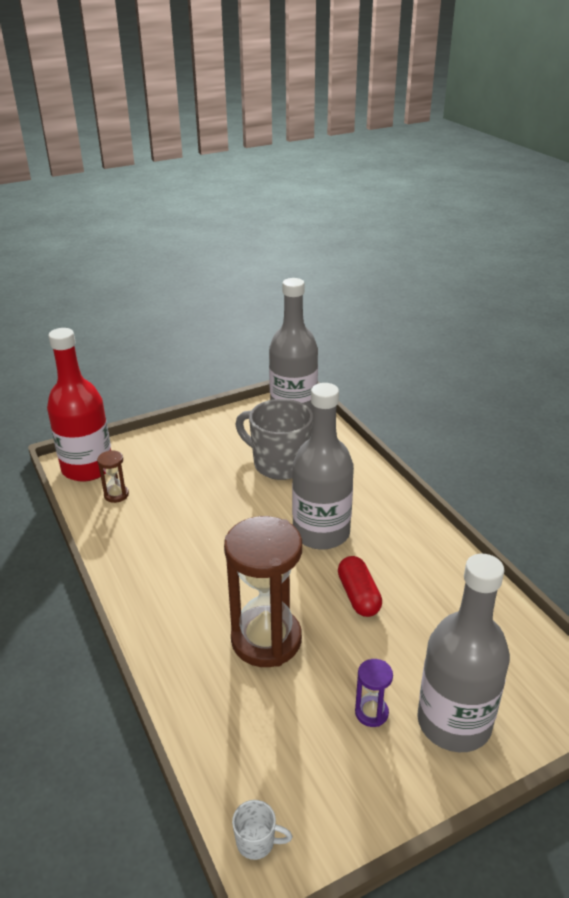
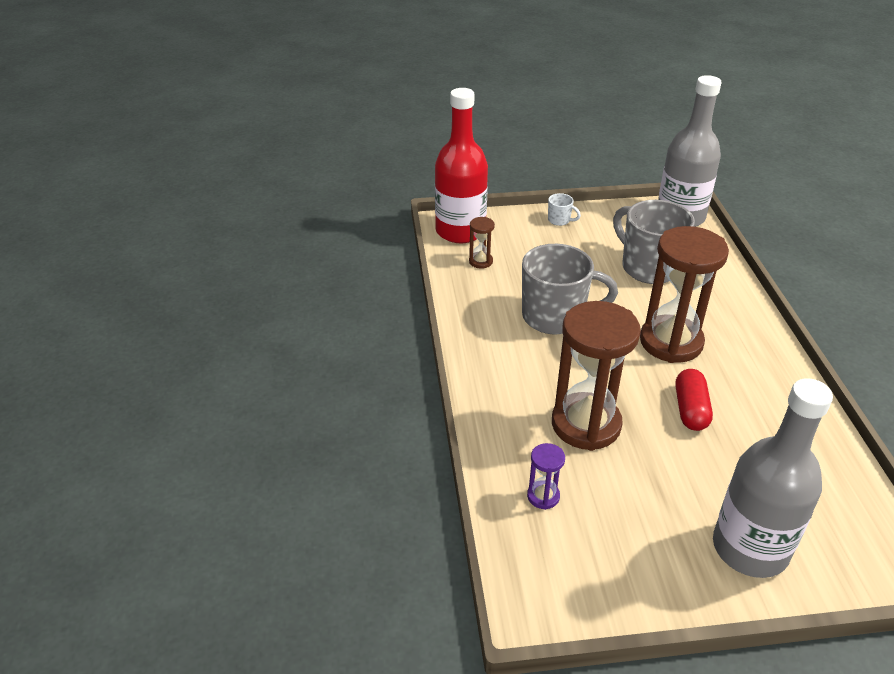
camera: 20 degrees right, 5 degrees up
white mug [232,800,293,860] -> white mug moved to [548,193,581,226]
grey bottle [292,383,354,550] -> brown hourglass [640,226,729,363]
purple hourglass [355,659,393,727] -> purple hourglass moved to [527,443,565,510]
none -> grey mug [522,244,618,335]

